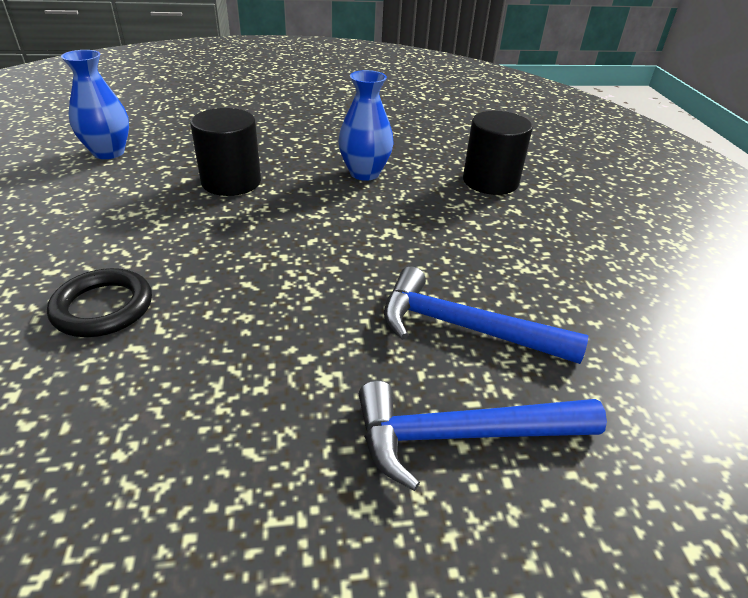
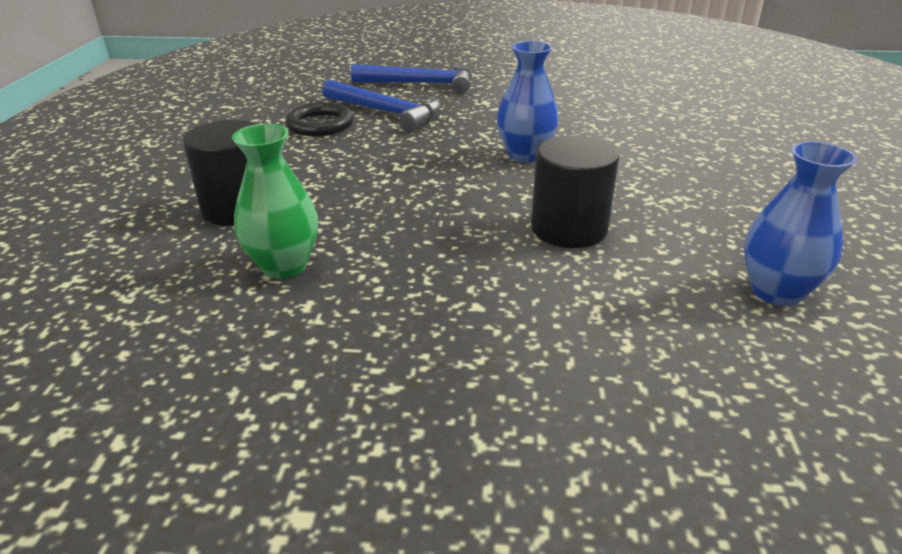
camera: 165 degrees left, 5 degrees down
black ring [47,268,152,337] -> black ring moved to [285,102,354,136]
blue vase [338,70,393,181] -> blue vase moved to [497,41,559,162]
none -> green vase [232,124,318,279]

